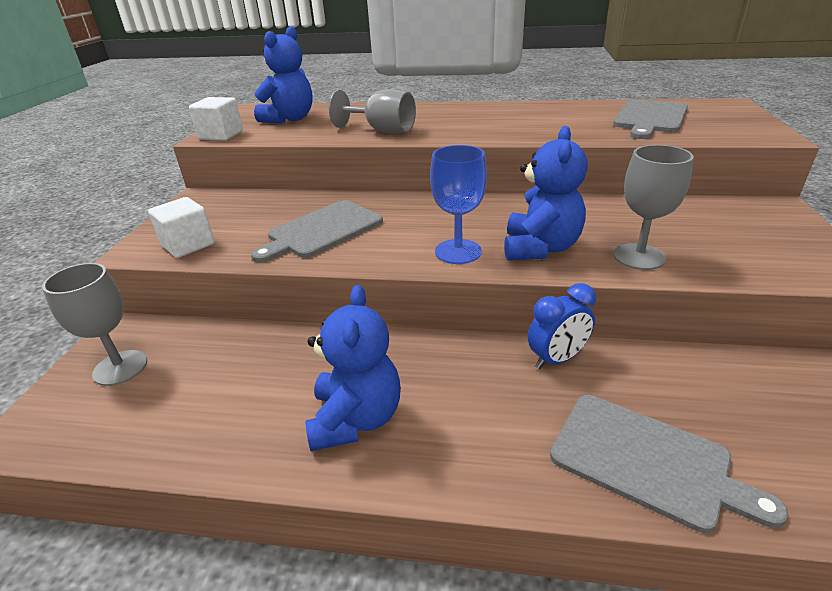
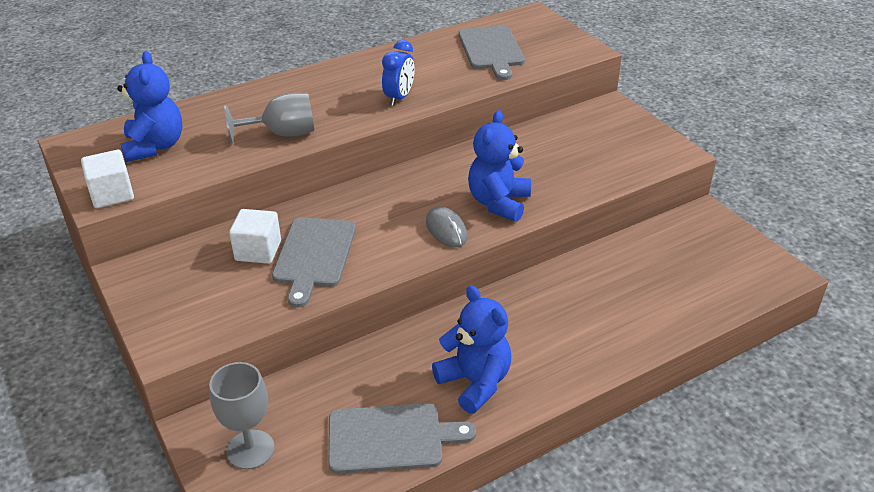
camera: 40 degrees left, 5 degrees up
white cube [148,197,214,258] -> white cube moved to [229,209,281,264]
blue goblet [430,145,487,264] -> grey mouse [426,206,468,247]
blue teddy bear [504,126,588,260] -> blue teddy bear turned 135 degrees counterclockwise [468,110,531,222]
blue clock [528,283,596,369] -> blue clock moved to [382,40,415,106]
grey cutting board [550,395,788,533] -> grey cutting board moved to [328,403,476,474]
grey goblet [613,145,694,270] -> none

